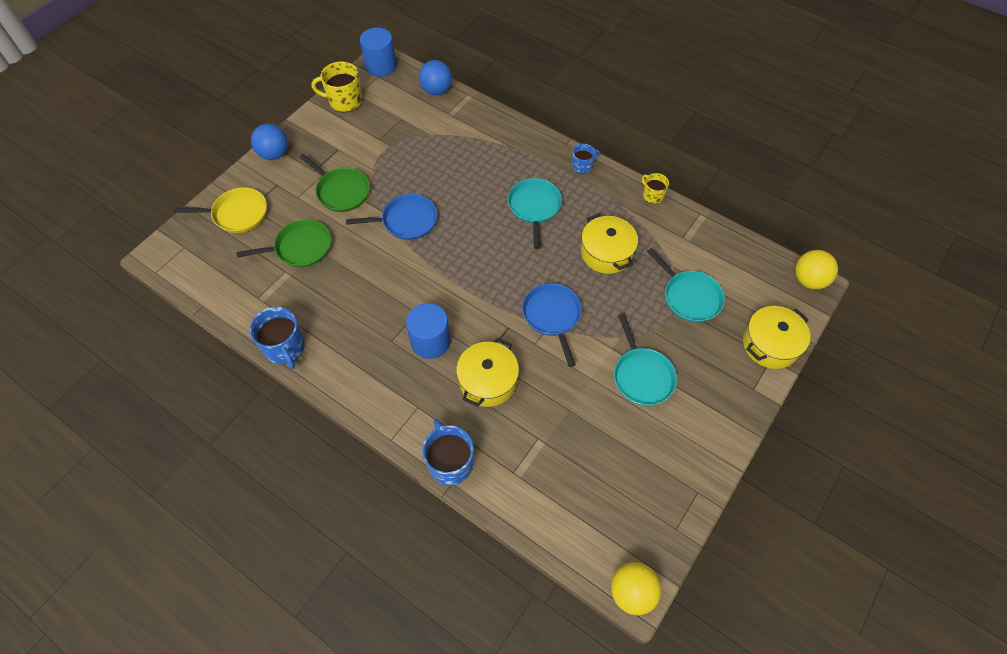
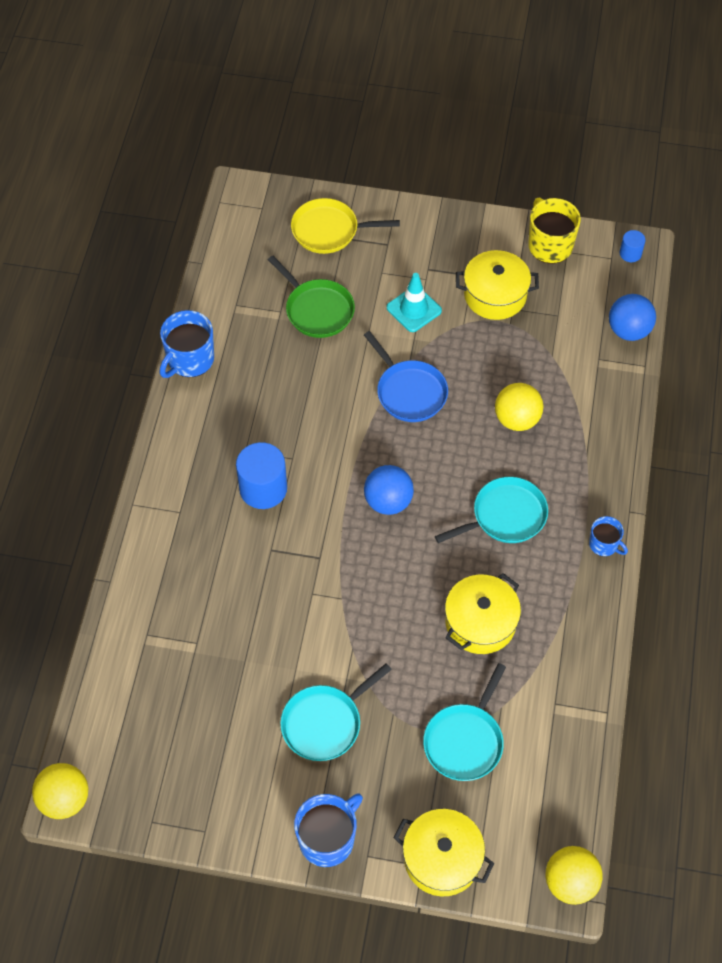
camera: 65 degrees right, 0 degrees up
yellow pan [174,187,267,233] -> yellow pan turned 120 degrees clockwise [291,198,400,254]
blue ball [251,123,288,160] -> blue ball moved to [364,465,414,515]
green pan [299,154,370,212] -> turquoise traffic cone [387,273,442,332]
blue cylinder [360,27,396,77] -> blue cylinder [620,230,645,262], size x0.51
blue mug [422,419,474,486] -> blue mug moved to [294,793,363,867]
yellow pot [456,338,519,407] -> yellow pot moved to [456,250,539,320]
blue pan [522,283,582,367] -> none
yellow mug [642,173,669,204] -> none
none -> yellow ball [495,383,543,431]

